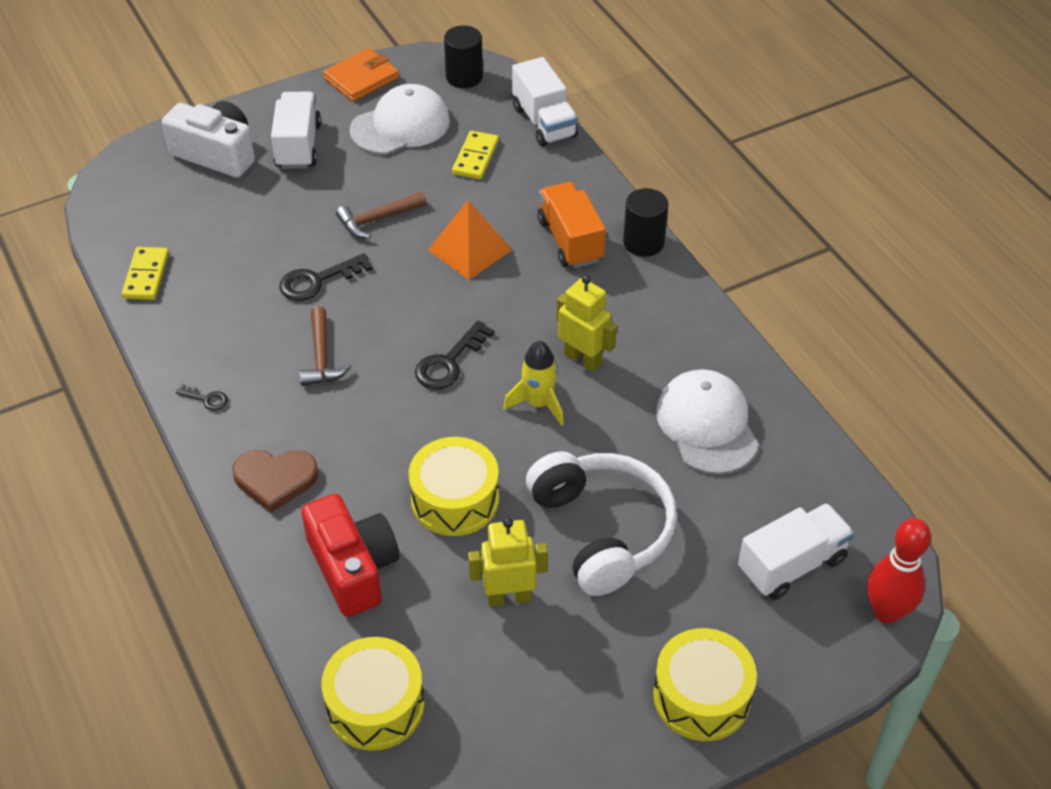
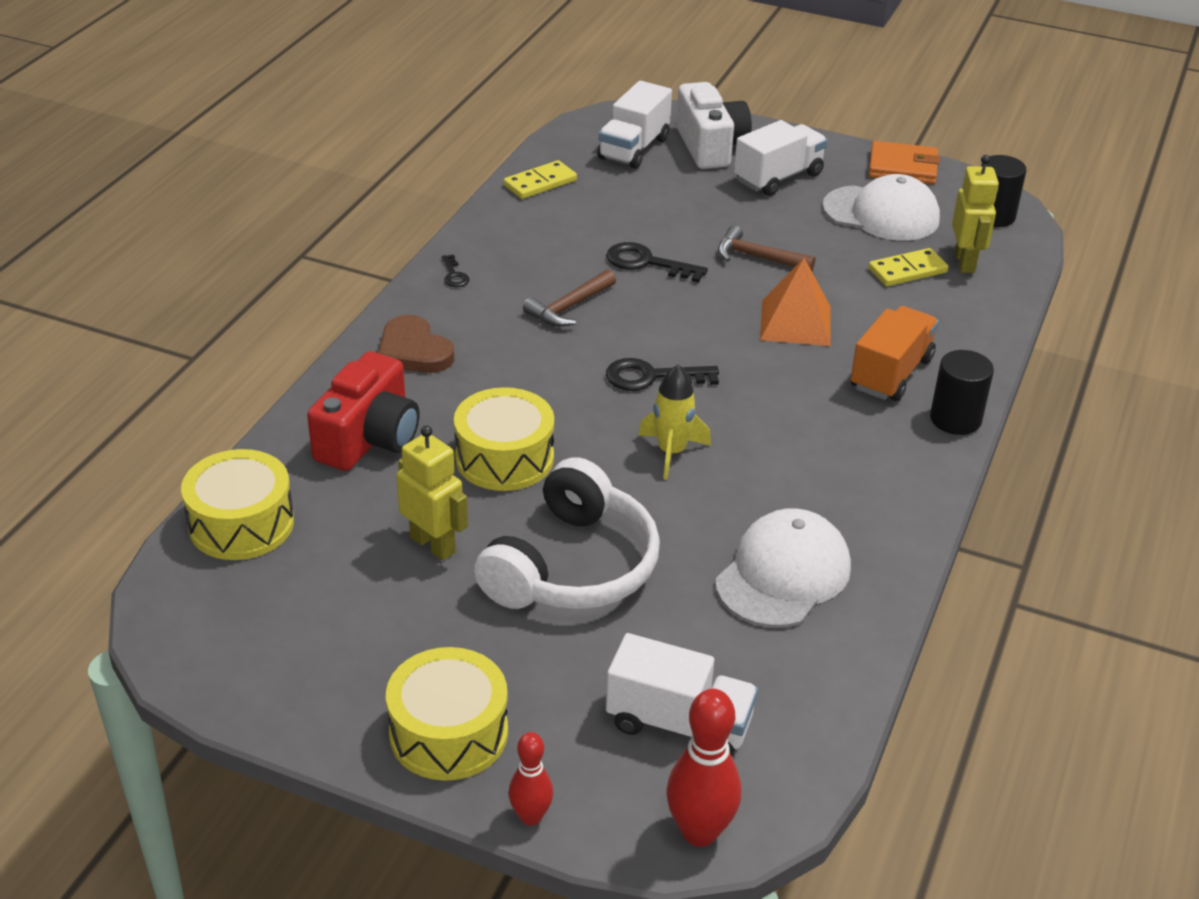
camera: 50 degrees right, 10 degrees down
white truck [512,57,578,147] -> white truck moved to [597,81,672,169]
yellow robot [556,275,617,372] -> yellow robot moved to [952,155,999,273]
none -> red bowling pin [509,732,553,825]

